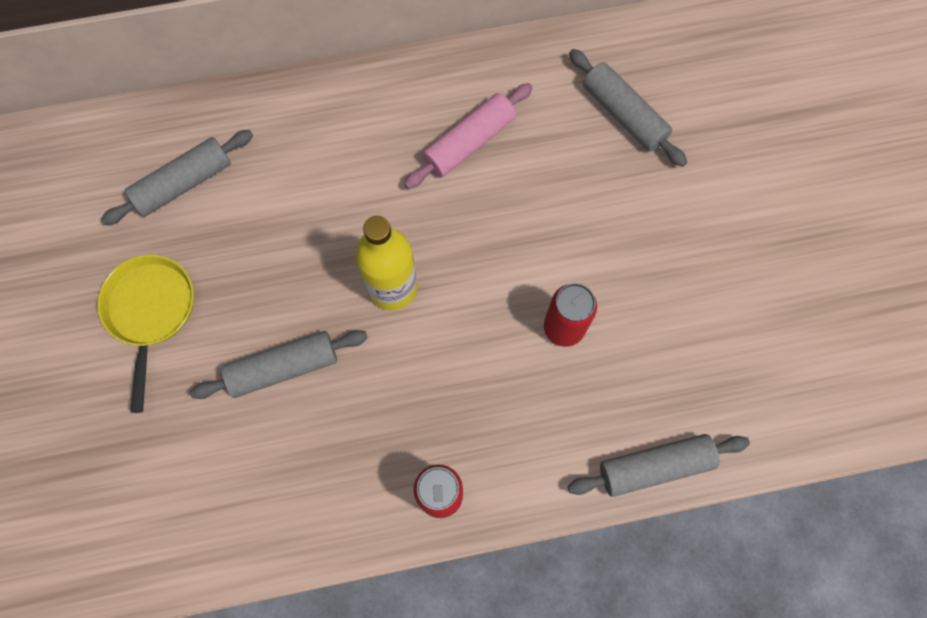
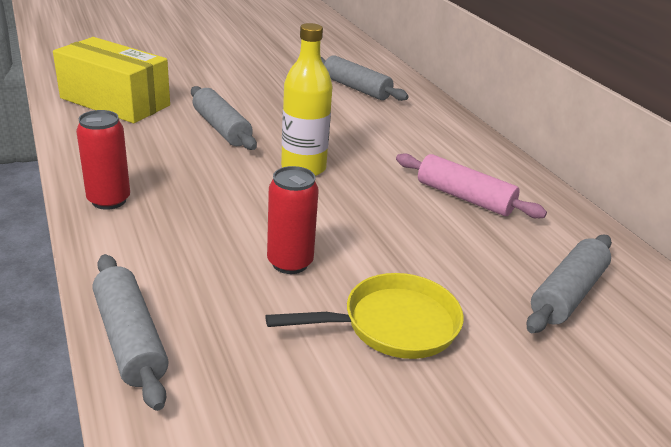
camera: 75 degrees right, 40 degrees down
yellow pan [97,254,194,413] -> yellow pan moved to [266,273,464,359]
none -> yellow box [53,37,170,123]

